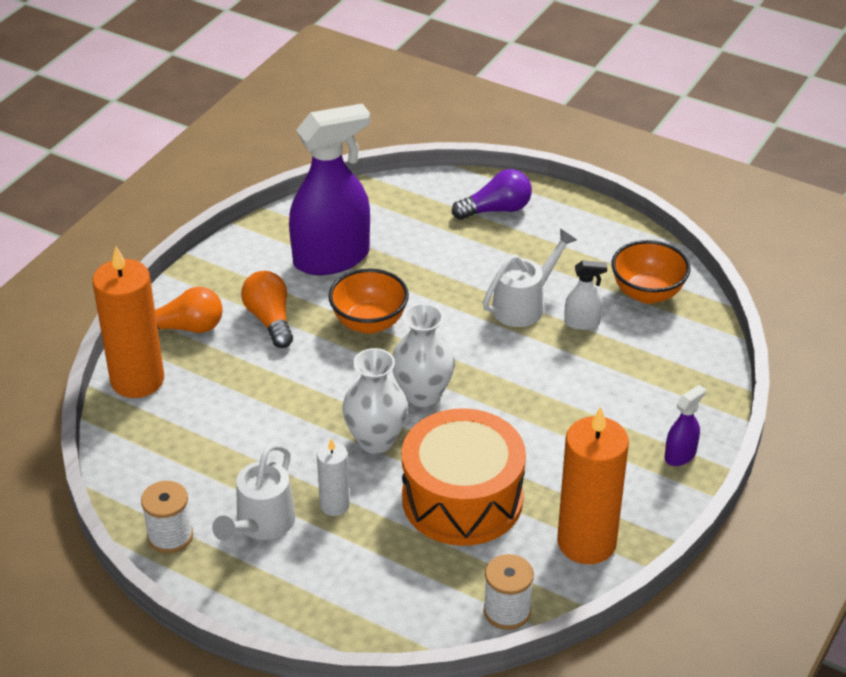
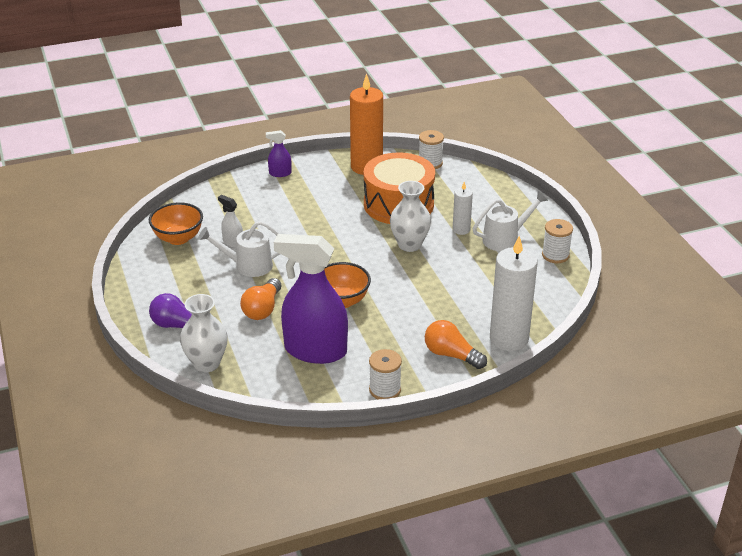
camera: 140 degrees left, 5 degrees down
orange candle [92,246,164,398] -> white candle [490,236,538,351]
orange light bulb [241,271,293,348] -> orange light bulb moved to [240,278,281,320]
white vase [392,303,455,407] -> white vase moved to [180,294,228,373]
none -> white spool [369,349,402,400]

